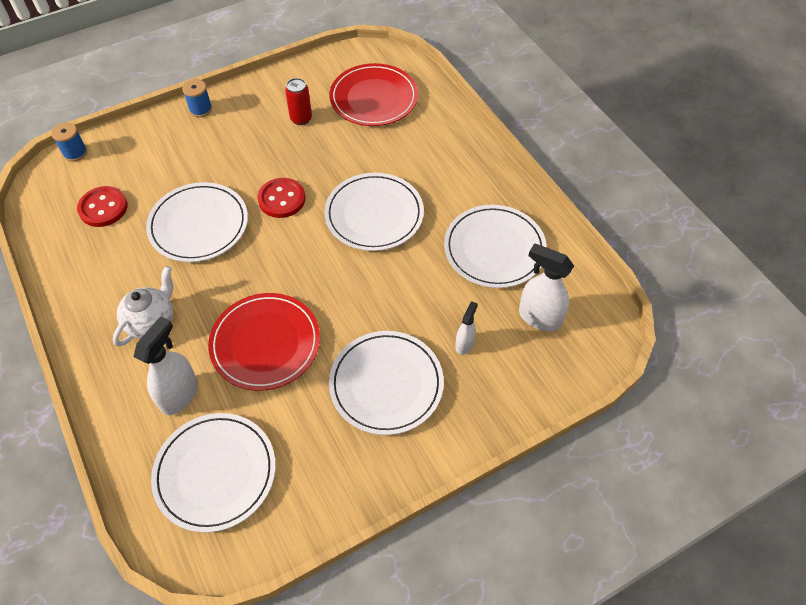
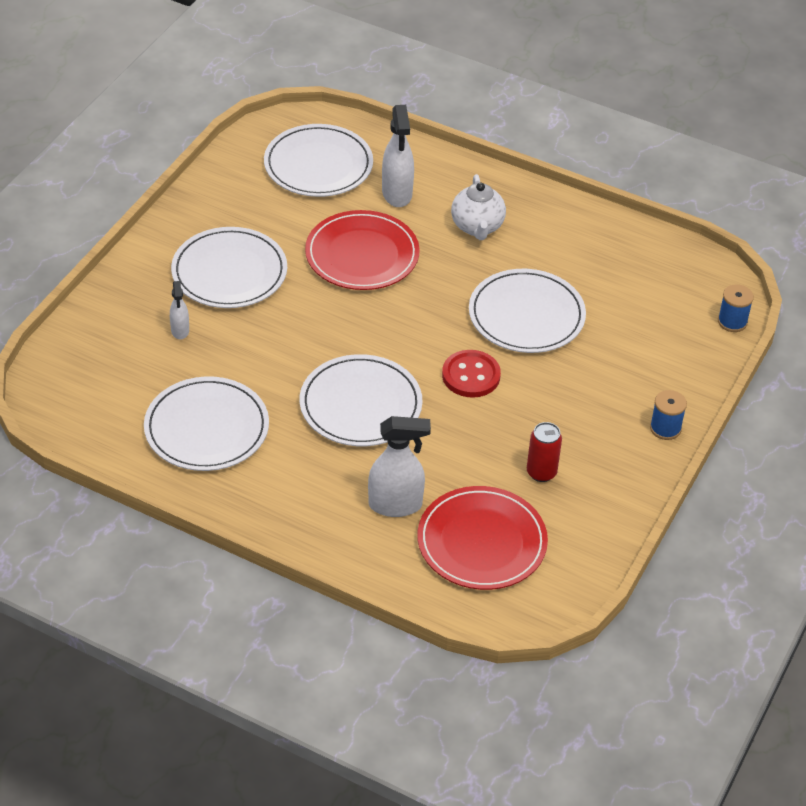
camera: 145 degrees right, 10 degrees down
red button [77,186,128,227] -> none
white spray bottle [519,243,574,331] -> white spray bottle moved to [368,416,431,517]

